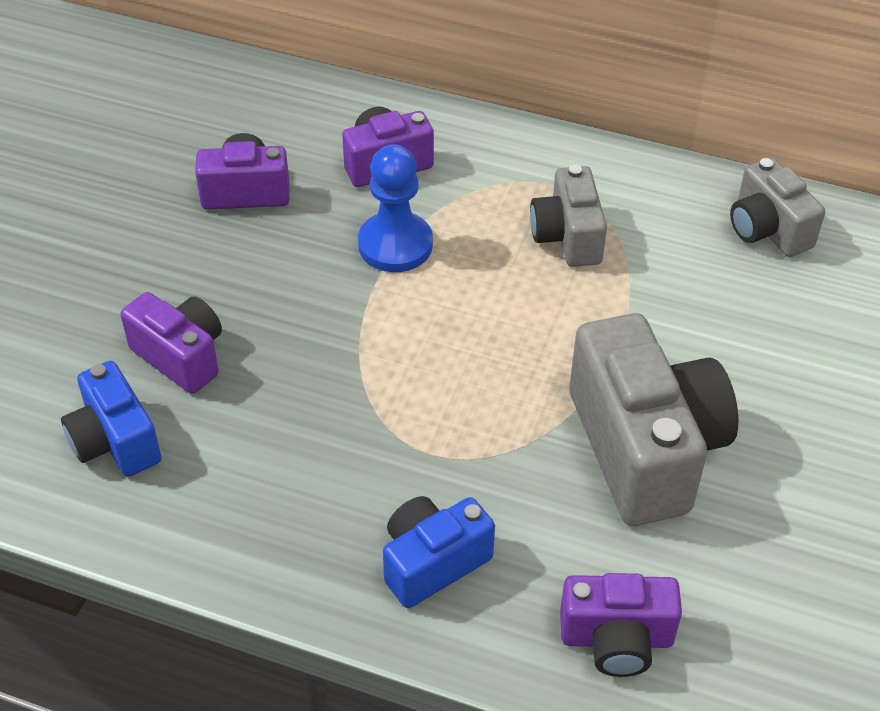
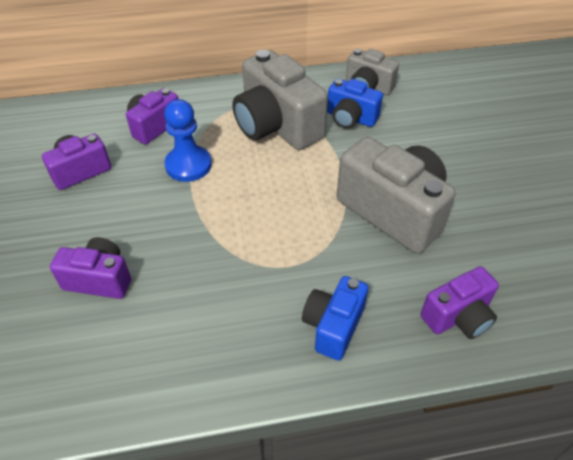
camera: 30 degrees left, 0 degrees up
blue camera [61,361,161,477] -> blue camera moved to [327,79,383,128]
grey camera [530,165,607,267] -> grey camera [232,50,328,150], size x1.77

